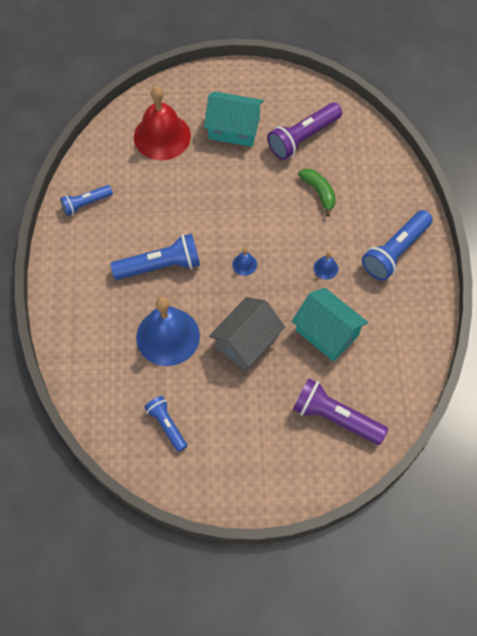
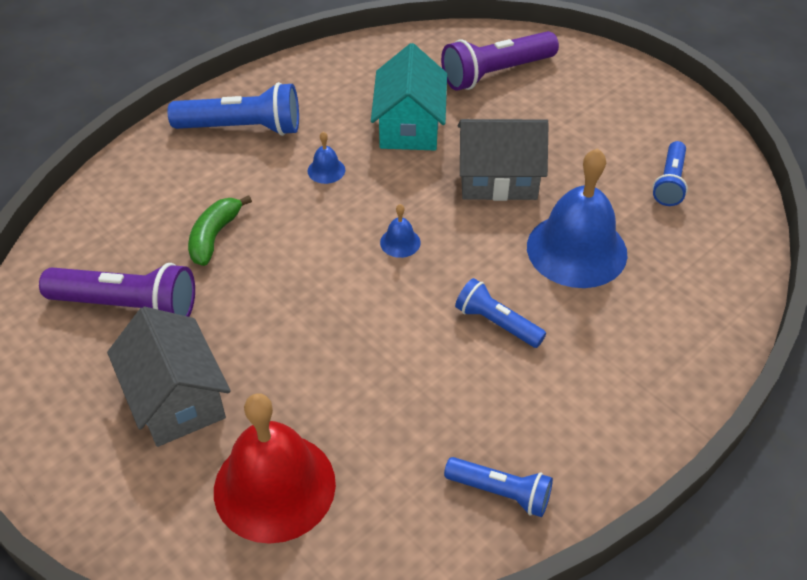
camera: 130 degrees left, 15 degrees down
blue flashlight [110,234,200,280] -> blue flashlight [455,278,546,348], size x0.61
turquoise house [204,92,264,147] -> grey house [107,307,230,447]
purple flashlight [293,378,388,445] -> purple flashlight turned 75 degrees clockwise [441,31,559,91]

